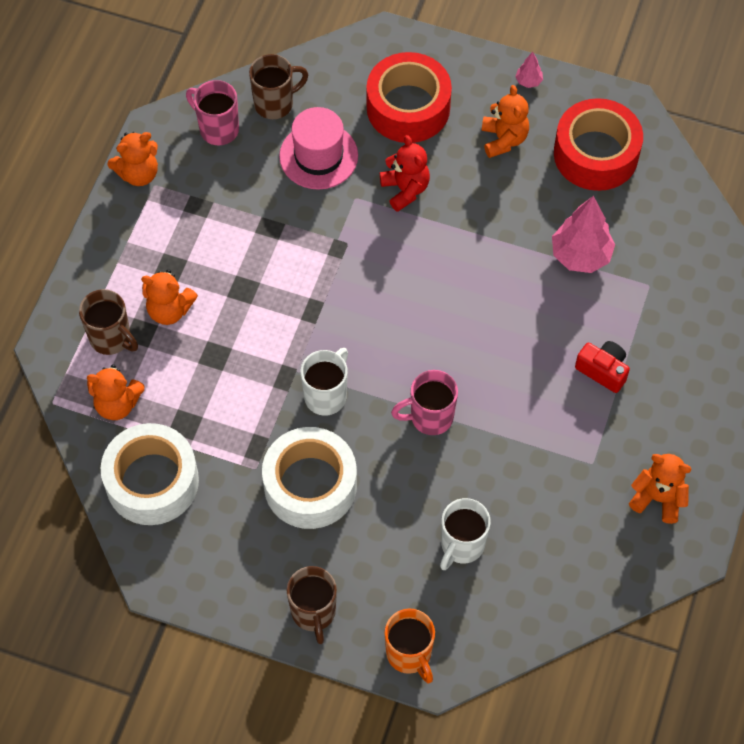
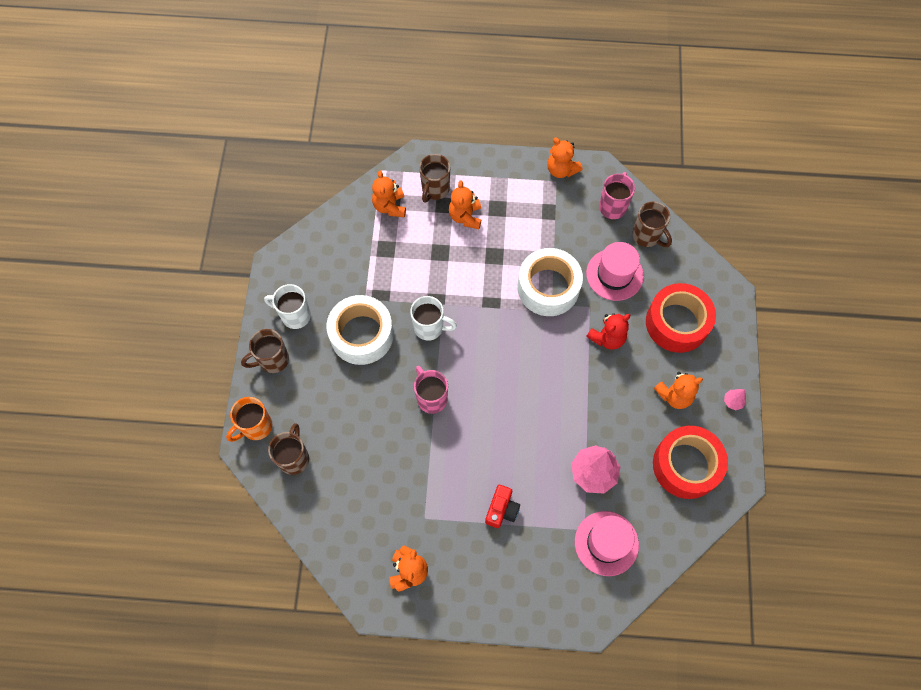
camera: 75 degrees right, 5 degrees up
white tape [101,423,199,525] -> white tape moved to [517,248,583,316]
white mug [440,498,491,570] -> white mug moved to [264,284,311,329]
none -> brown mug [268,423,309,475]
none -> pink hat [575,511,639,576]

